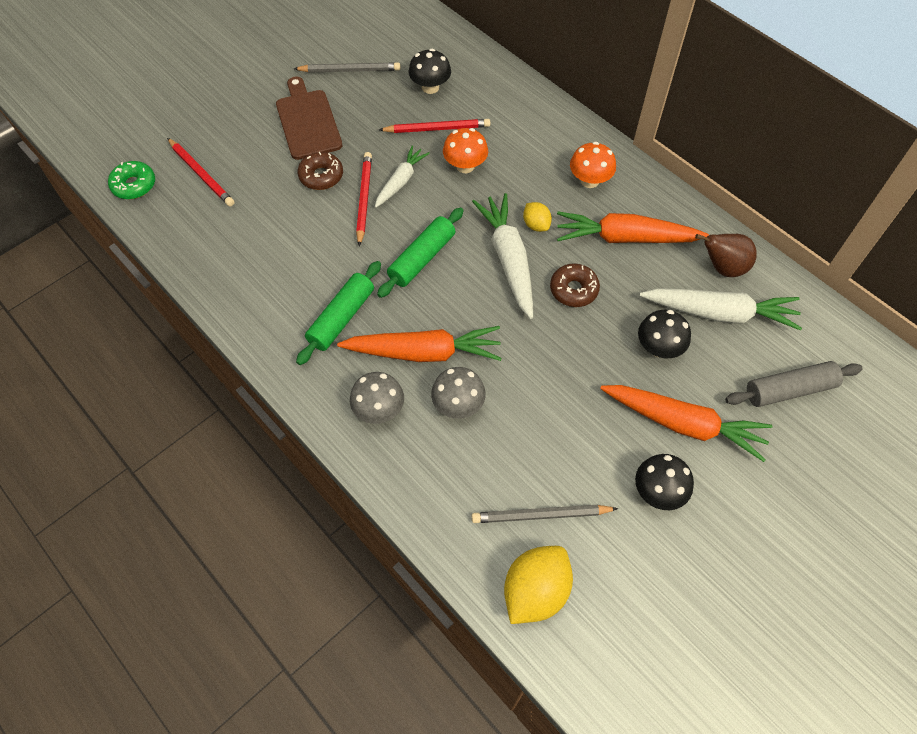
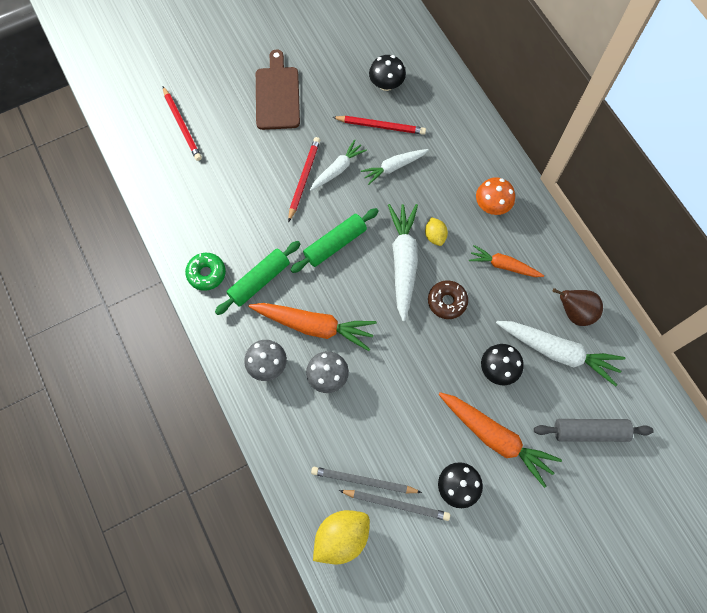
camera: 15 degrees right, 10 degrees up
green donut [108,161,155,199] -> green donut moved to [185,253,226,291]
grey pencil [294,62,400,73] -> grey pencil moved to [339,490,450,521]
brown donut [297,152,343,190] -> none
orange mushroom [443,128,488,173] -> white carrot [361,149,429,185]
orange carrot [557,212,709,243] -> orange carrot [469,245,544,277], size x0.61

